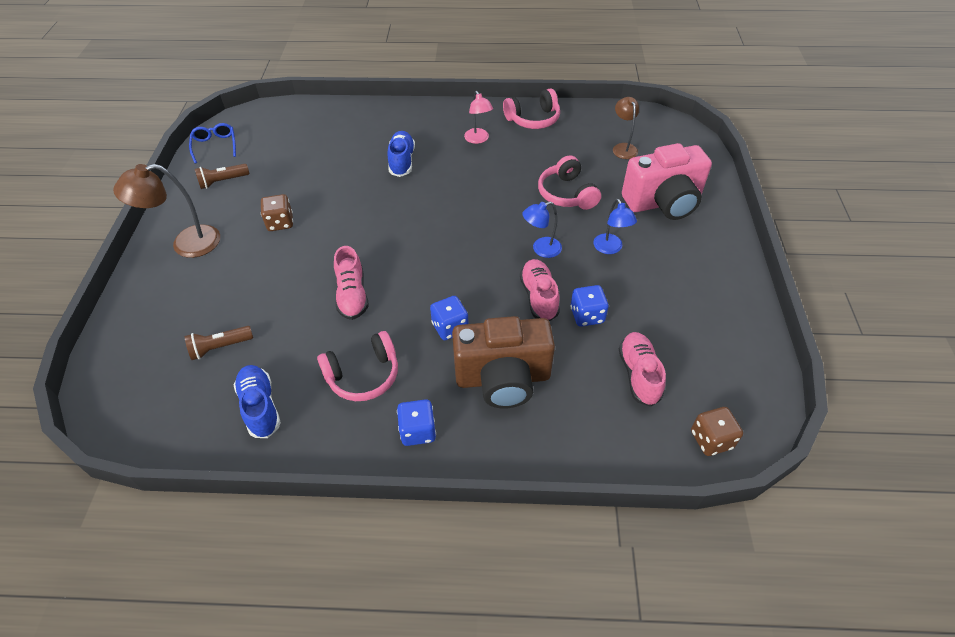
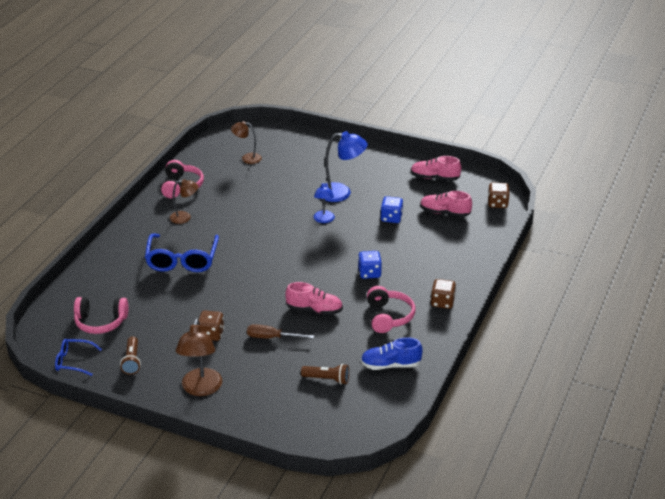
camera: 70 degrees left, 15 degrees down
brown flashlight [185,326,253,360] -> brown flashlight turned 75 degrees counterclockwise [301,364,349,385]
blue shoe [387,131,415,177] -> blue glasses [145,234,219,272]
blue dice [397,399,436,446] -> brown dice [431,279,456,309]
brown camera [452,316,555,408] -> none
pink lamp [464,91,493,144] -> brown lamp [170,179,199,224]
pink shoe [520,259,560,321] -> pink shoe moved to [411,156,461,181]
pink headphones [538,155,601,210] -> pink headphones moved to [74,297,128,334]
blue lamp [593,199,637,254] -> blue lamp [325,131,368,202], size x1.61
pink camera [622,143,712,220] -> none
none -> brown screwdriver [247,324,314,339]

